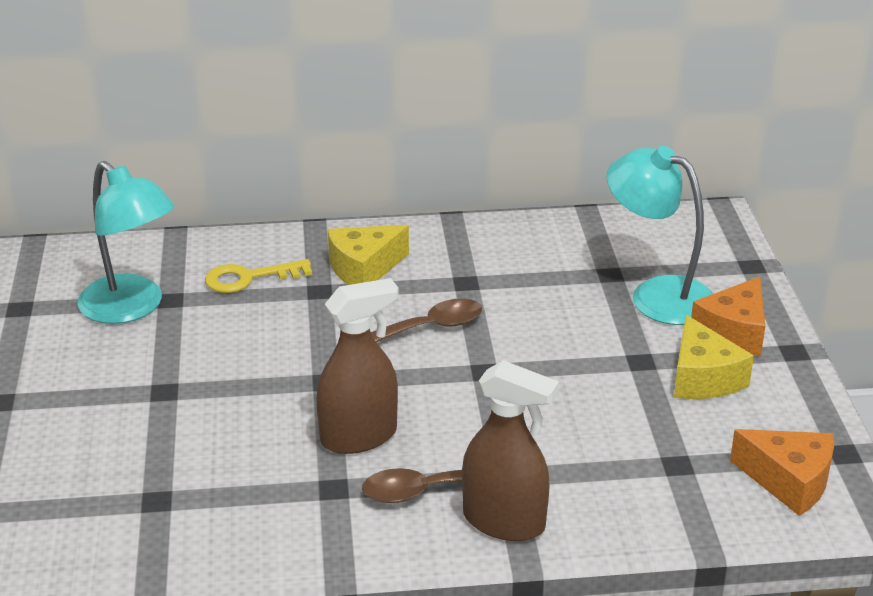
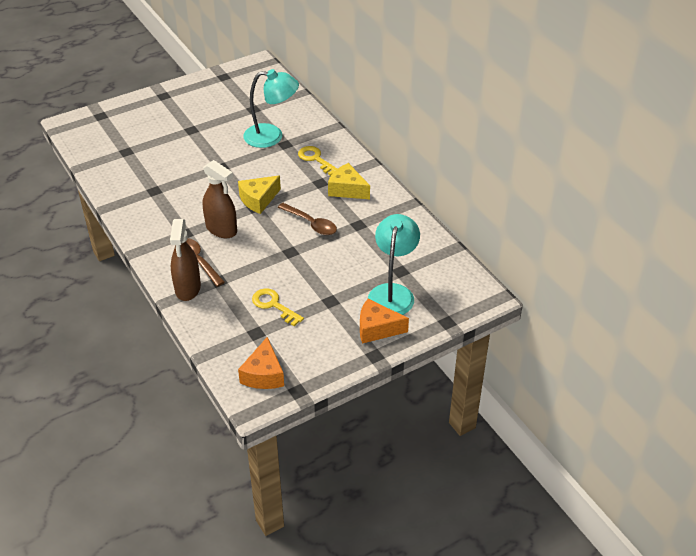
camera: 65 degrees right, 10 degrees up
turquoise lamp [77,161,175,324] -> turquoise lamp turned 105 degrees counterclockwise [243,69,299,148]
yellow cheese [674,315,754,399] -> yellow cheese moved to [238,175,281,214]
none -> yellow key [252,289,304,326]

